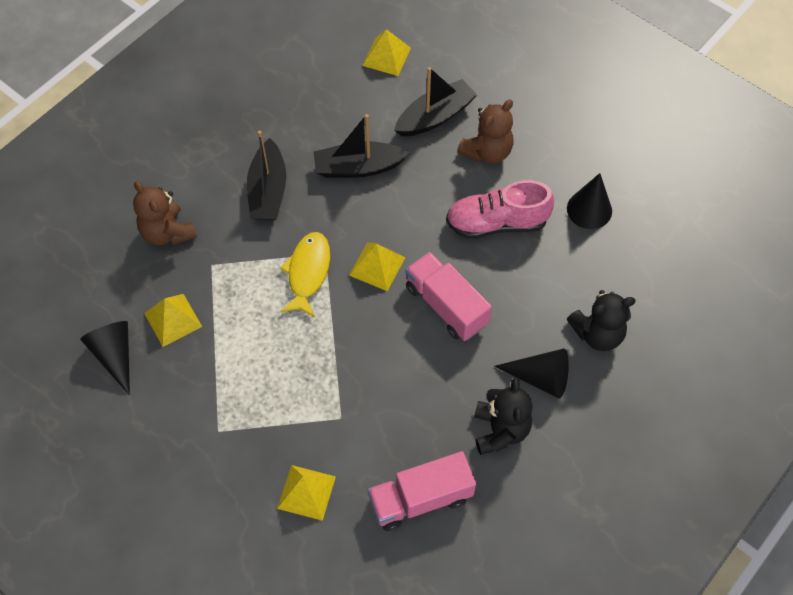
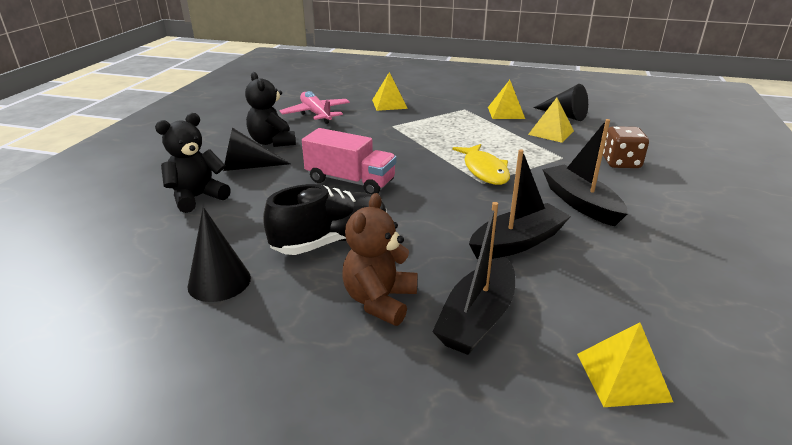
camera: 155 degrees right, 30 degrees down
brown teddy bear [133,181,197,245] -> brown dice [603,126,649,168]
yellow pyramid [349,242,405,291] -> yellow pyramid moved to [488,80,525,119]
pink truck [368,451,476,531] -> pink plane [279,91,350,124]
pink shoe [446,180,554,239] -> black shoe [263,184,387,255]

